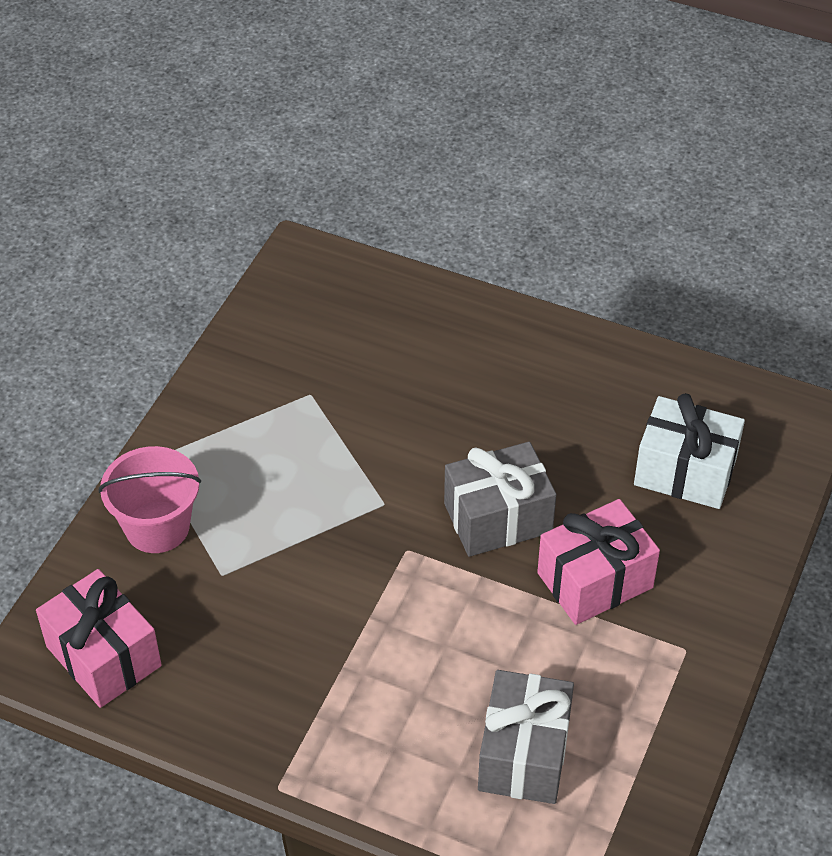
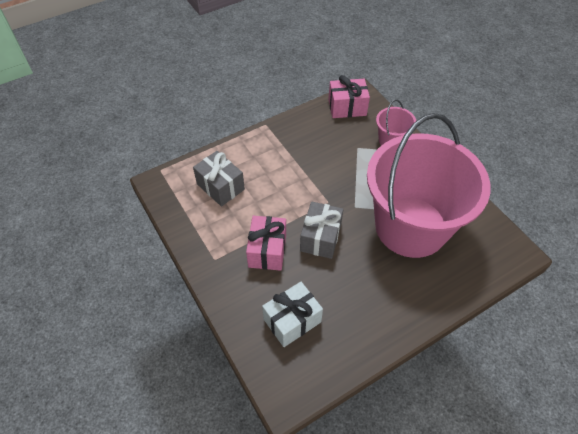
camera: 125 degrees right, 5 degrees up
none -> pink bucket [367,113,491,258]

